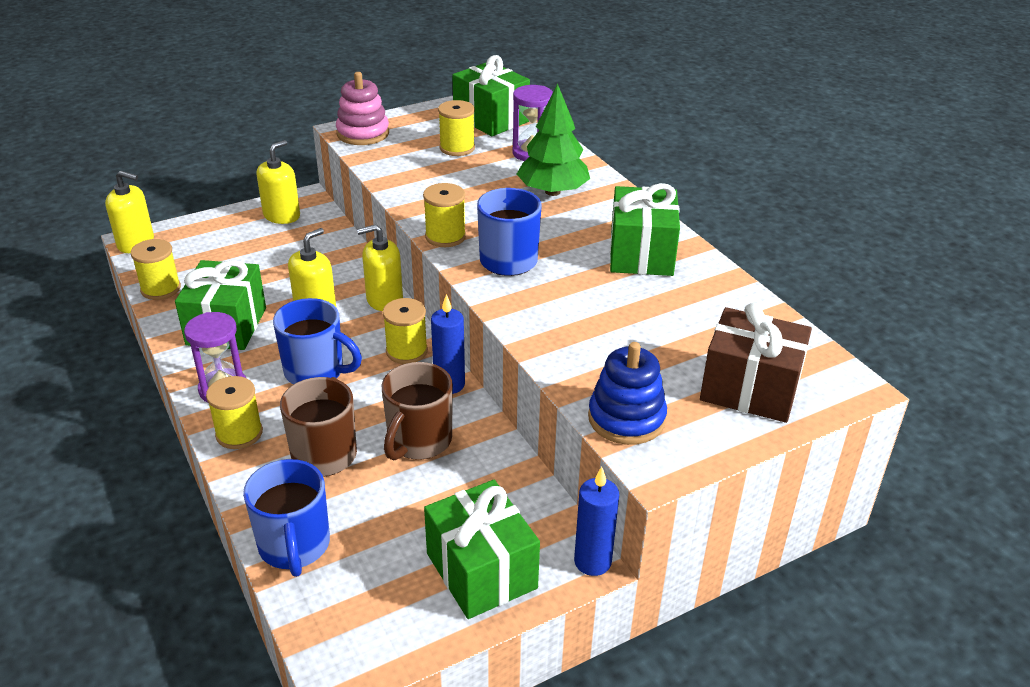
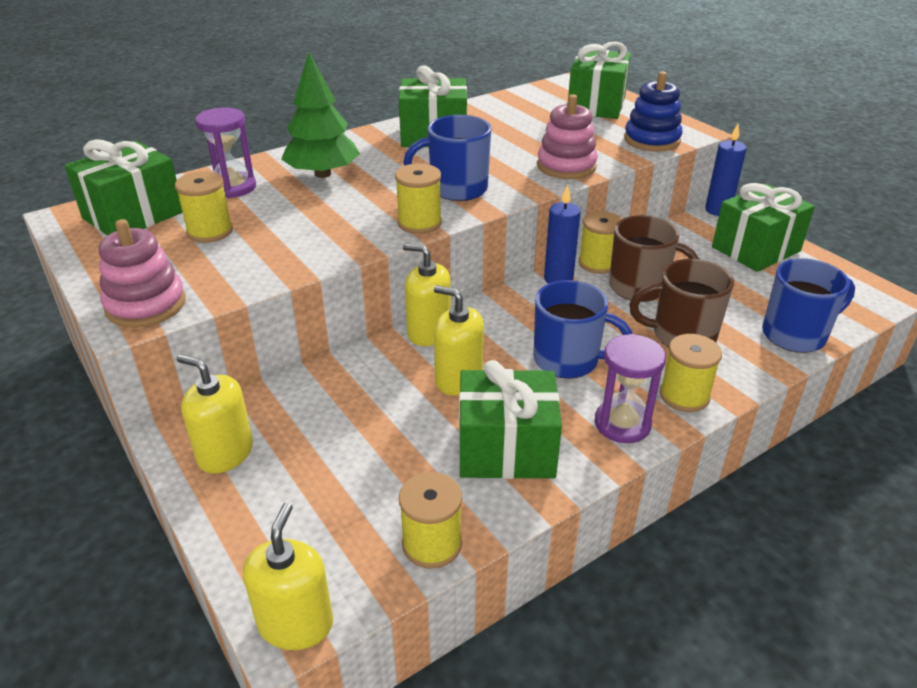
camera: 95 degrees left, 0 degrees up
blue mug [273,298,362,384] -> blue mug turned 90 degrees clockwise [533,280,632,379]
yellow soap dispenser [357,224,403,311] -> yellow soap dispenser turned 135 degrees clockwise [403,243,451,346]
yellow spool [383,298,428,364] -> yellow spool moved to [579,211,622,274]
brown gift [700,303,812,423] -> green gift [568,42,631,119]
none -> pink stacking toy [537,94,598,179]

